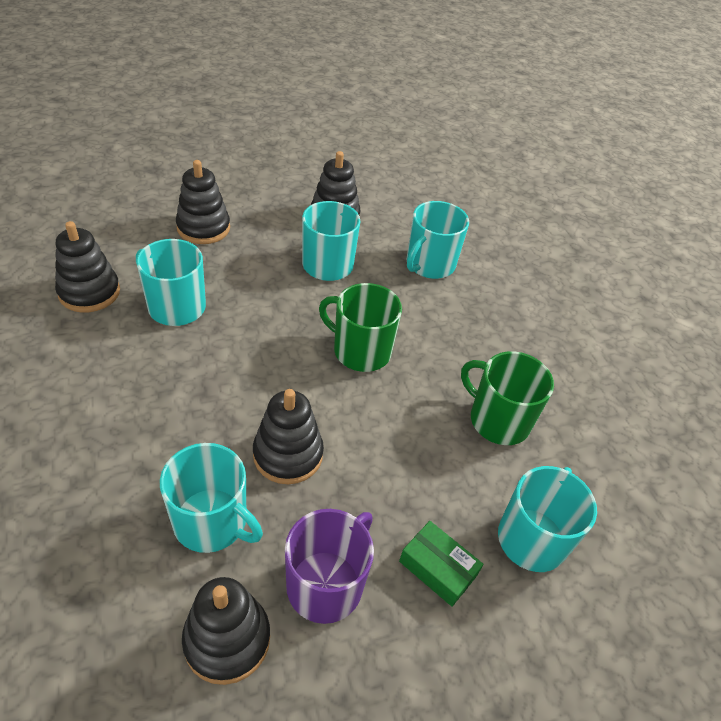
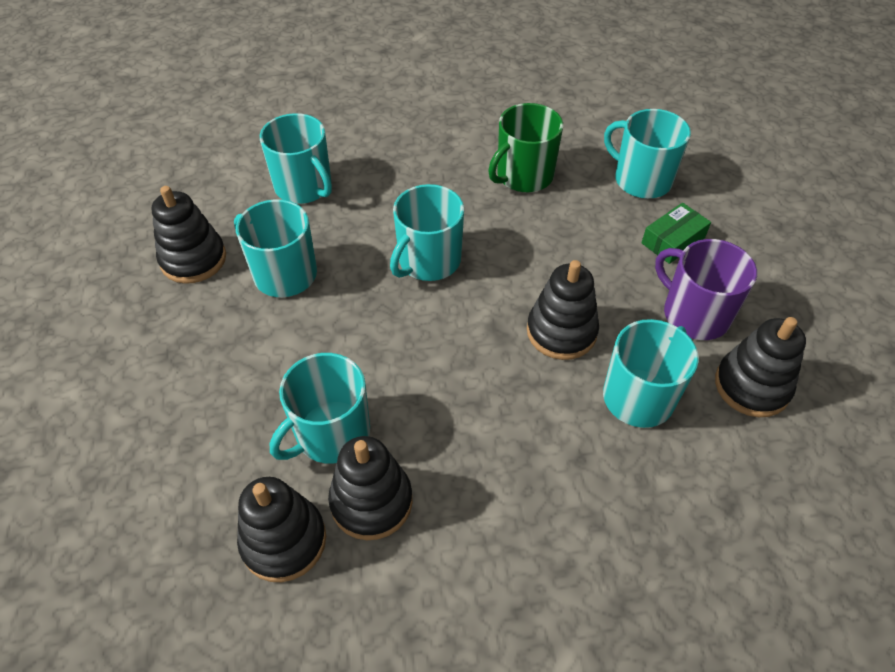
camera: 75 degrees left, 5 degrees up
black stacking toy [176,160,230,244] -> black stacking toy moved to [328,436,413,540]
green mug [319,283,402,372] -> turquoise mug [390,184,464,281]

